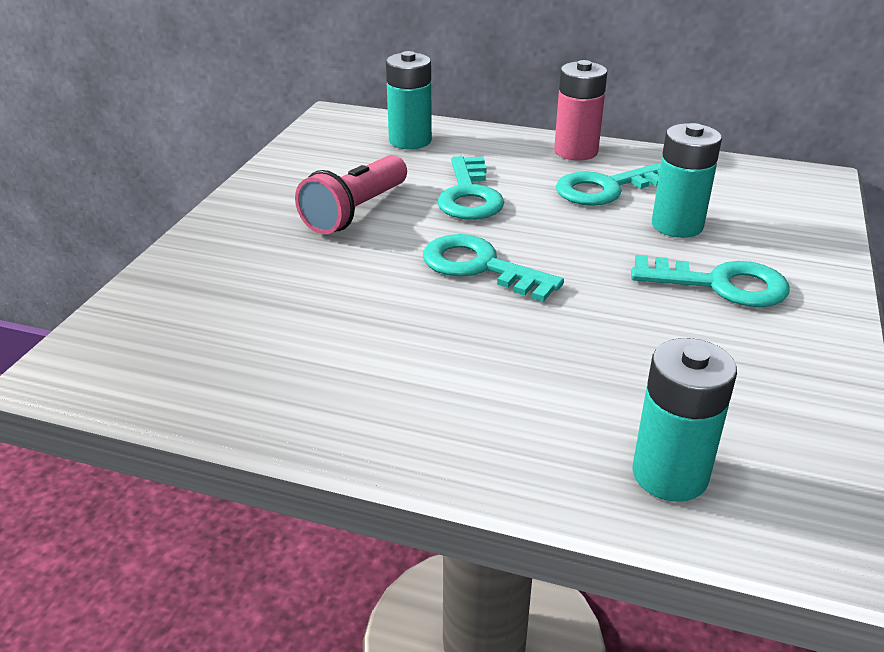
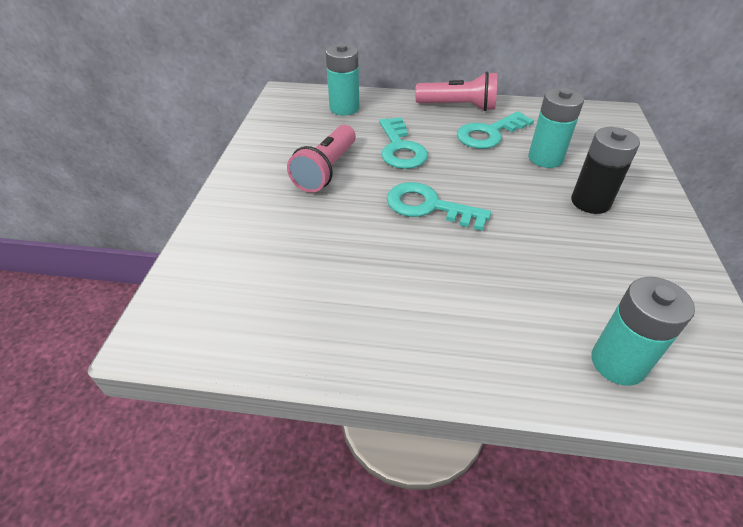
camera: 10 degrees left, 10 degrees up
pink battery [554,60,607,161] -> pink flashlight [415,72,497,111]
turquoise key [631,255,790,307] -> black battery [571,127,640,214]

